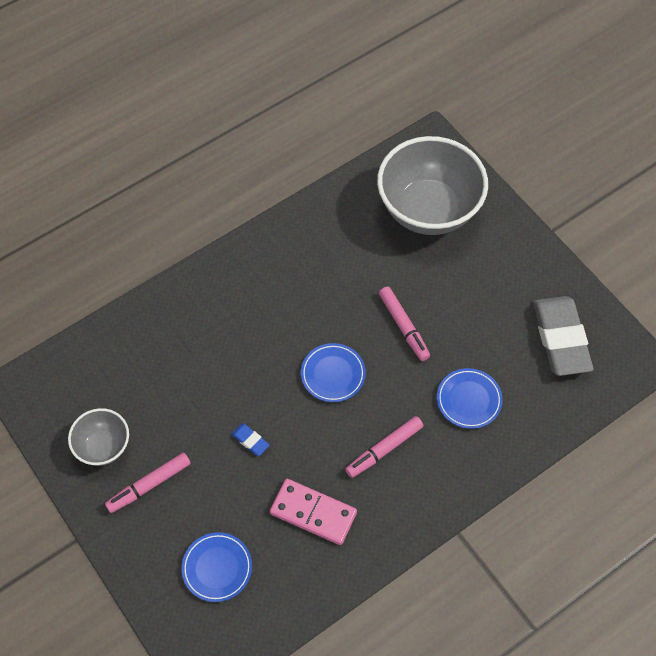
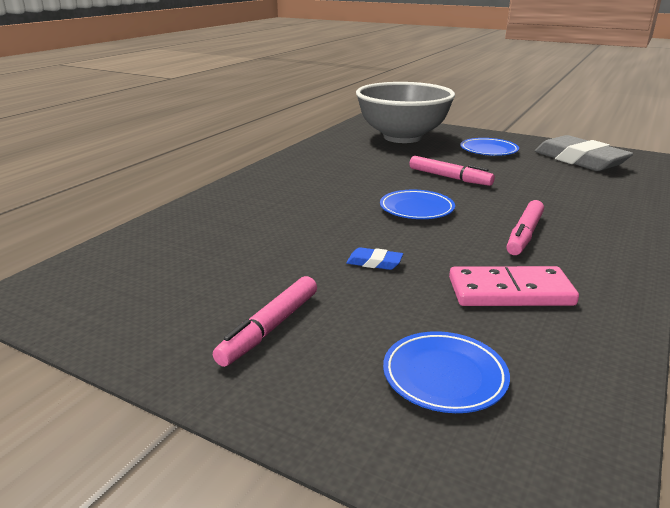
camera: 25 degrees left, 35 degrees down
grey bowl [68,408,129,466] -> none
blue plate [437,368,503,429] -> blue plate moved to [460,138,519,156]

